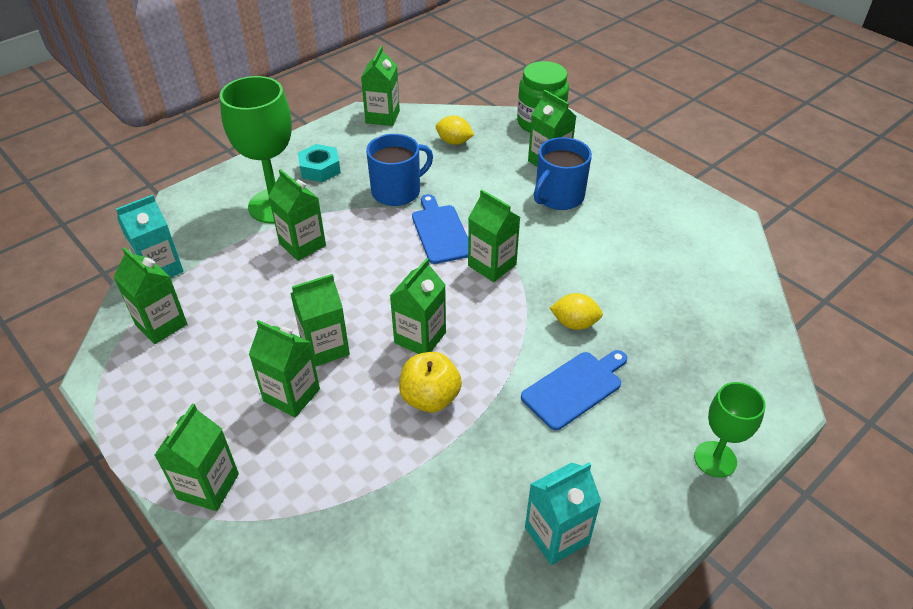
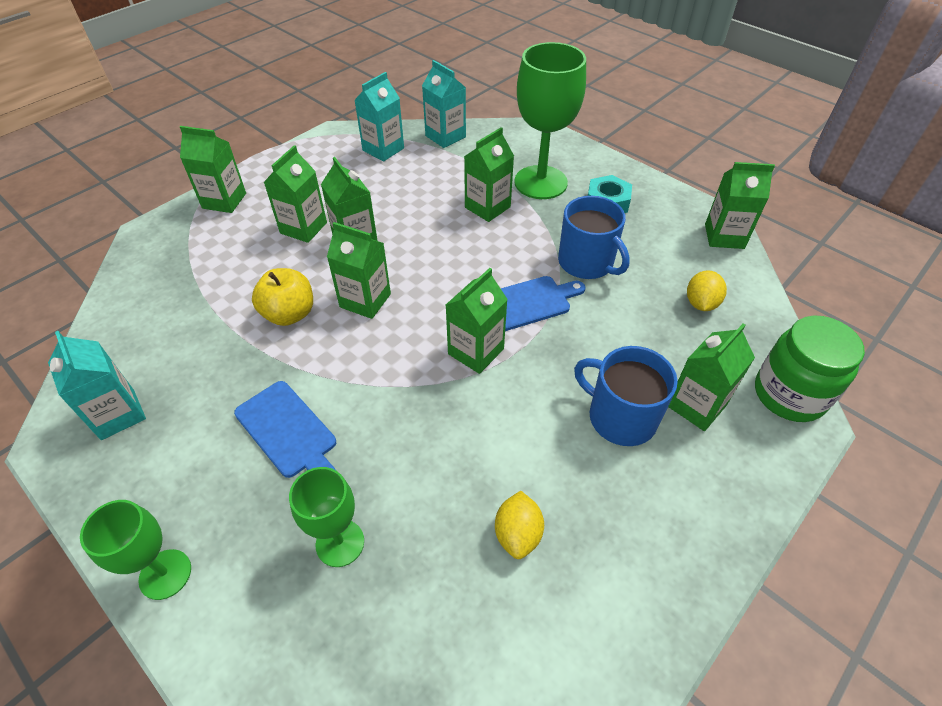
camera: 85 degrees right, 5 degrees up
green carton [114,247,187,344] -> turquoise carton [354,72,404,162]
yellow lemon [550,293,603,330] -> yellow lemon moved to [495,491,544,559]
none -> green goblet [289,467,364,567]

